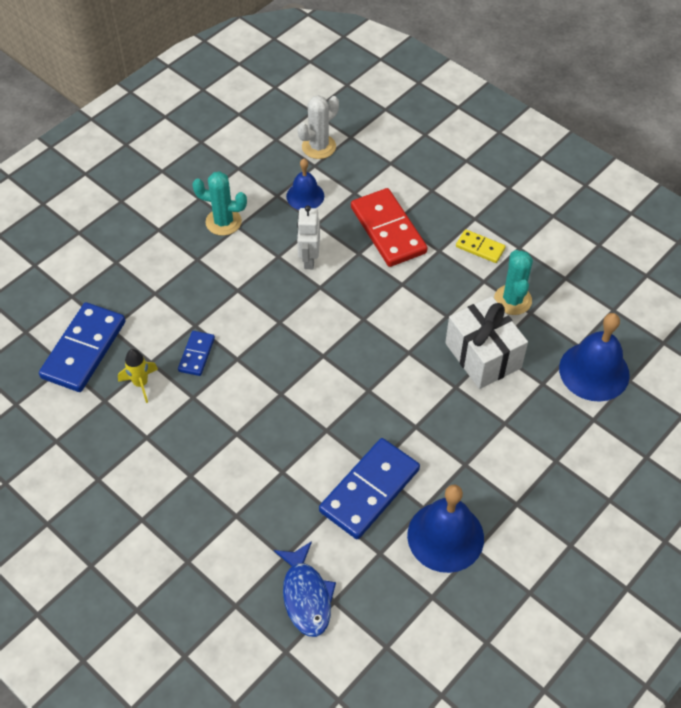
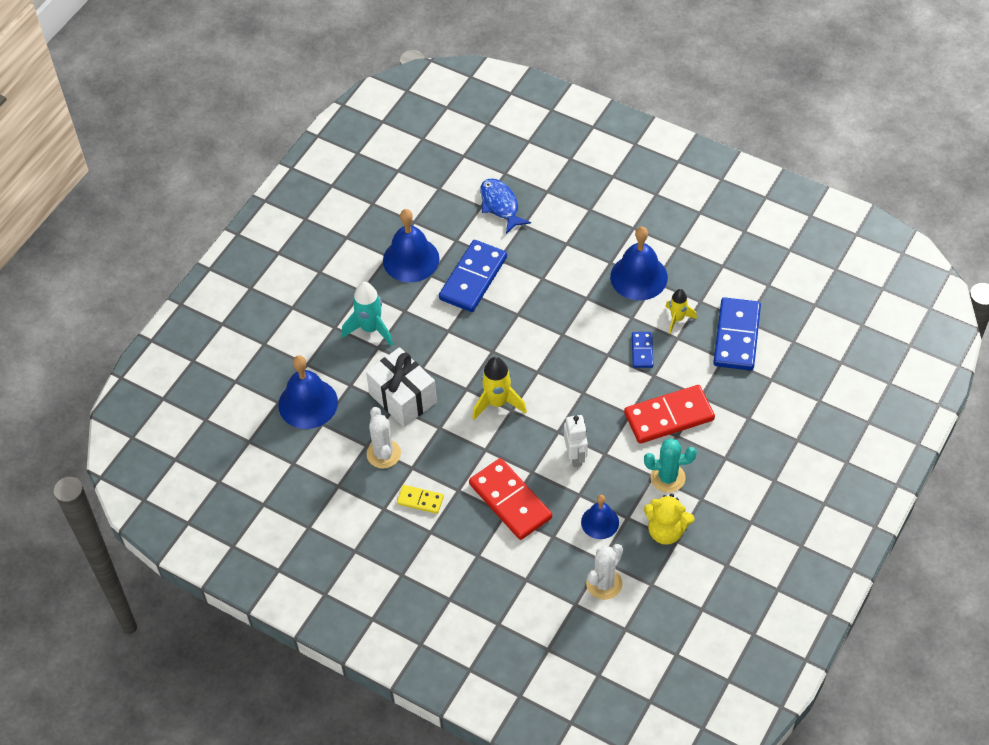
camera: 170 degrees right, 0 degrees up
turquoise cactus [494,250,533,315] -> white cactus [367,407,401,468]
none -> turquoise rocket [342,282,393,346]
none -> yellow rocket [472,357,527,420]
none -> blue bell [610,227,668,300]
none -> red domino [624,385,715,444]
none -> yellow teddy bear [644,494,695,545]

